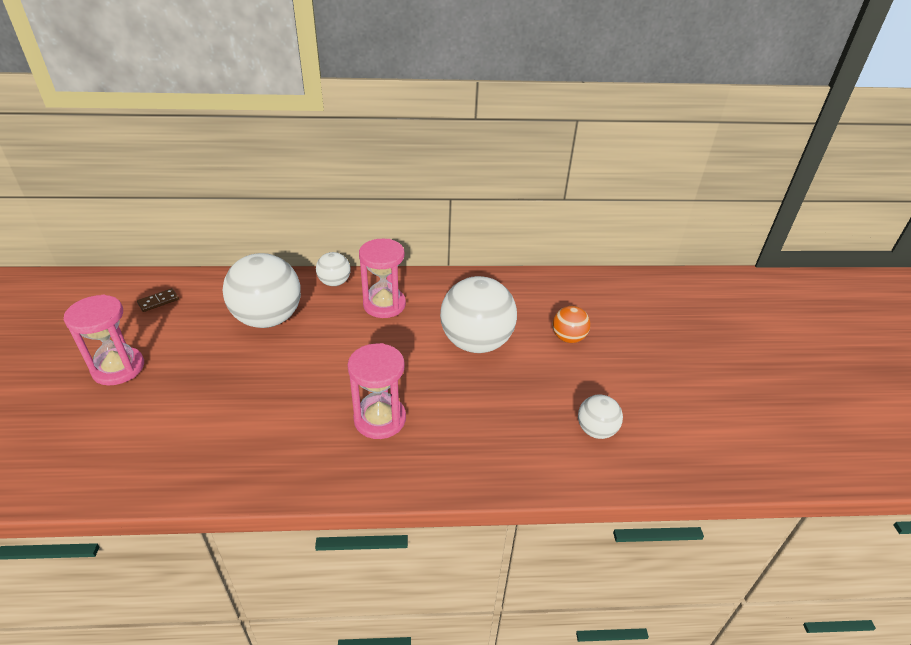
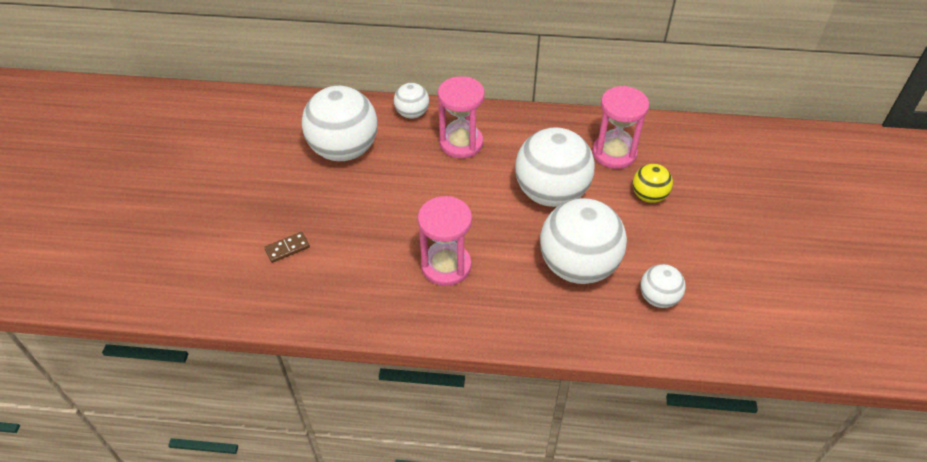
camera: 10 degrees right, 10 degrees up
pink hourglass [64,295,144,385] -> pink hourglass moved to [592,86,649,169]
brown domino [137,288,179,312] -> brown domino moved to [264,232,310,263]
orange ball [553,306,590,343] -> yellow ball [633,164,673,203]
none -> white ball [540,198,627,284]

